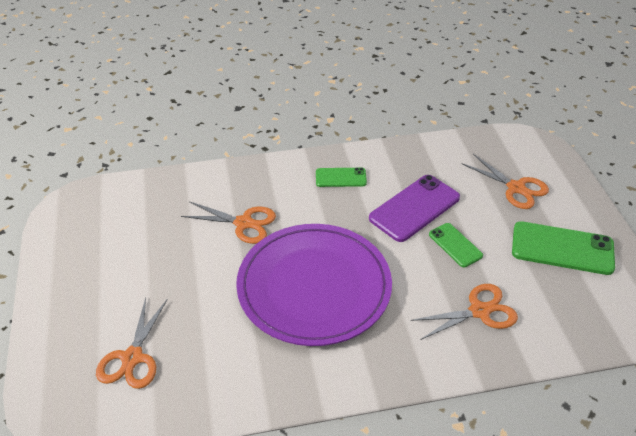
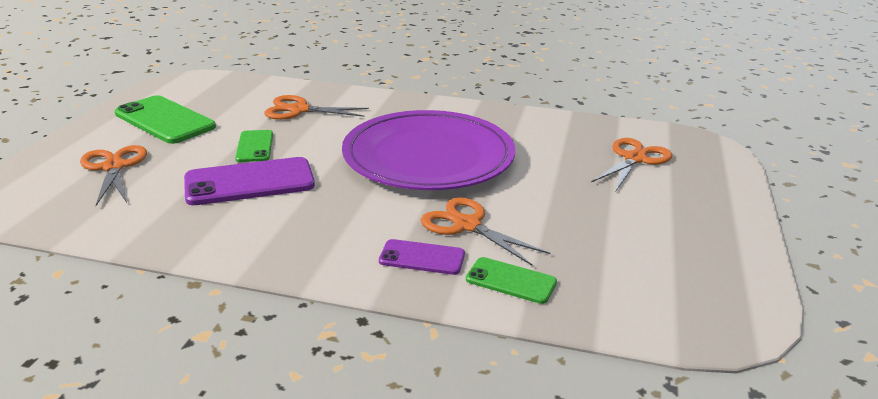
camera: 155 degrees left, 15 degrees down
green phone [316,167,367,187] -> green phone moved to [466,257,557,304]
none -> purple phone [379,239,465,275]

